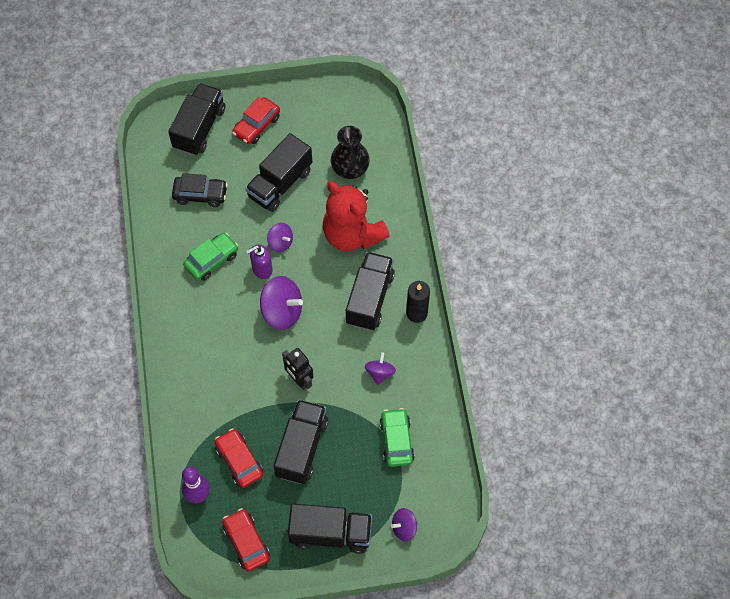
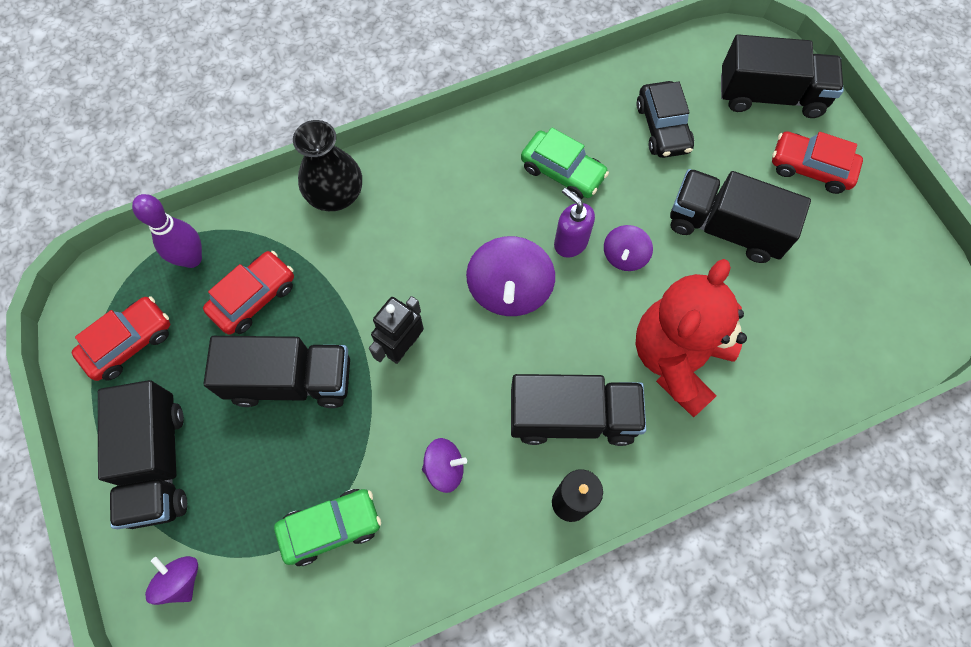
camera: 75 degrees right, 5 degrees up
black vase [331,126,370,179] -> black vase moved to [293,120,362,211]

